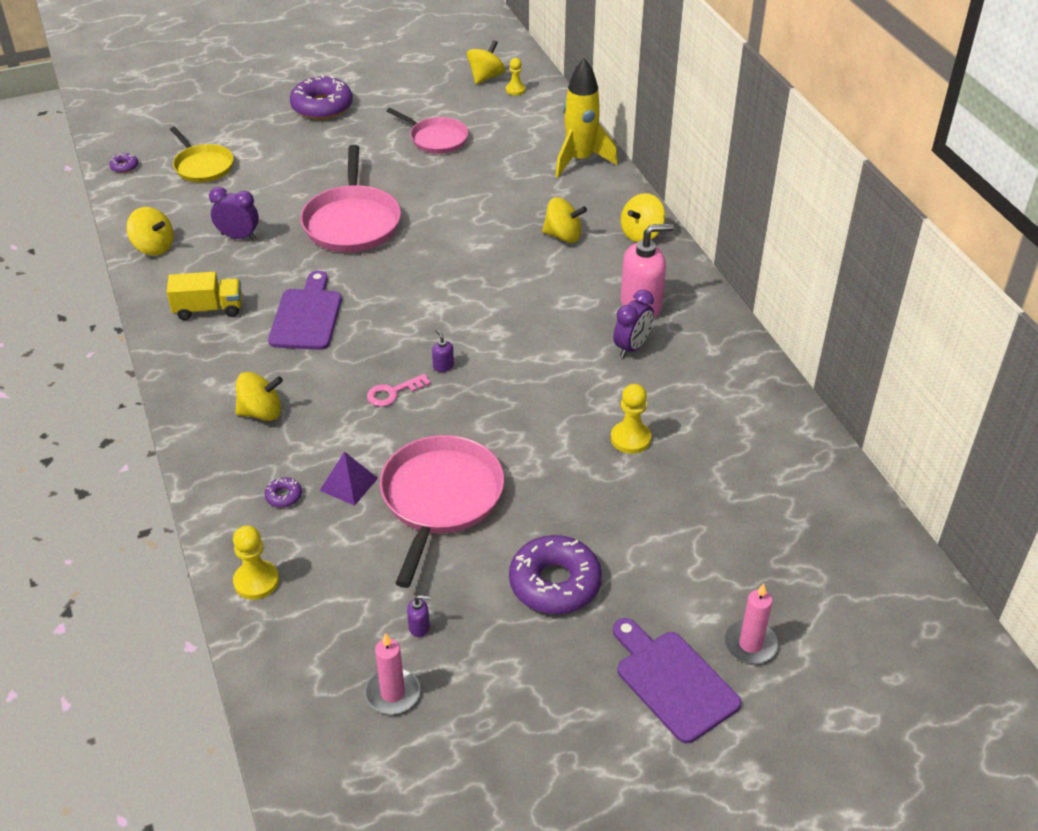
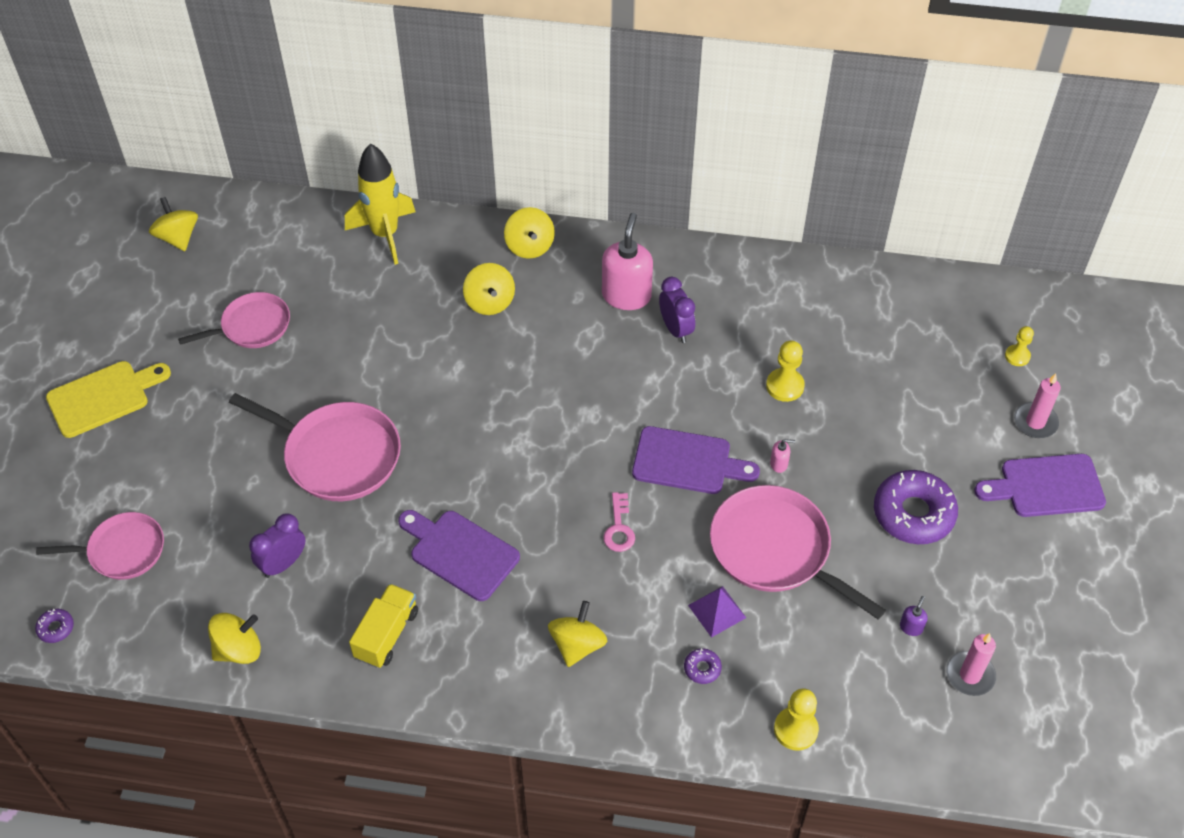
camera: 60 degrees left, 10 degrees up
yellow pan [170,127,234,183] -> pink pan [36,512,164,580]
purple donut [290,75,353,120] -> yellow cutting board [46,361,171,438]
purple soap dispenser [432,329,454,372] -> none
yellow pawn [506,58,526,95] -> yellow pawn moved to [1005,326,1034,366]
yellow spinning top [542,197,587,243] -> yellow spinning top turned 120 degrees clockwise [463,263,515,315]
none -> purple cutting board [632,426,760,494]
none -> pink soap dispenser [770,439,795,473]

